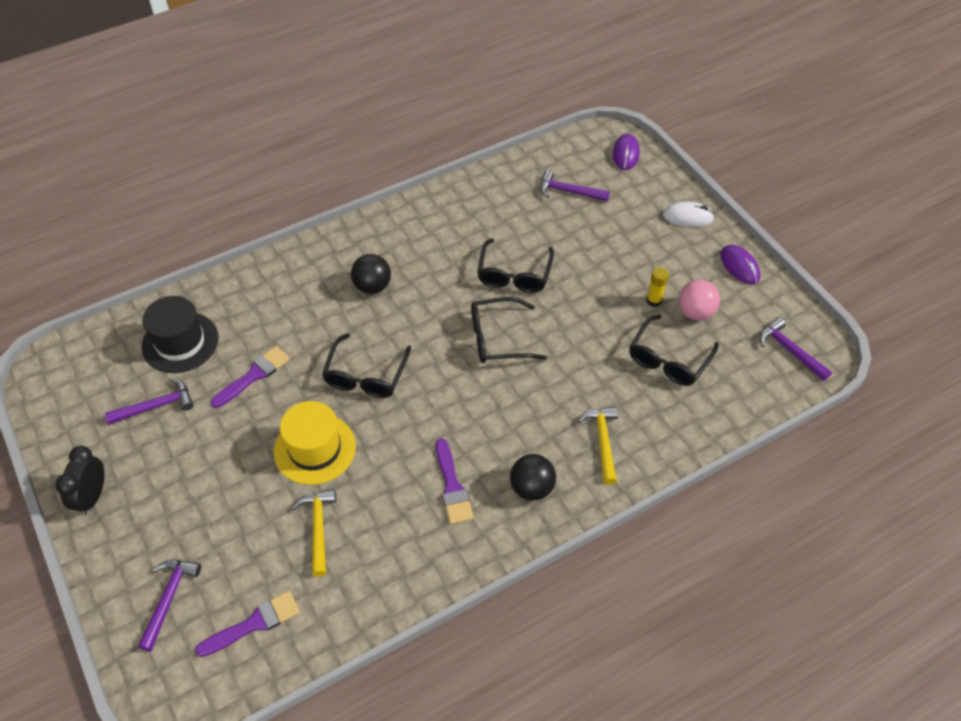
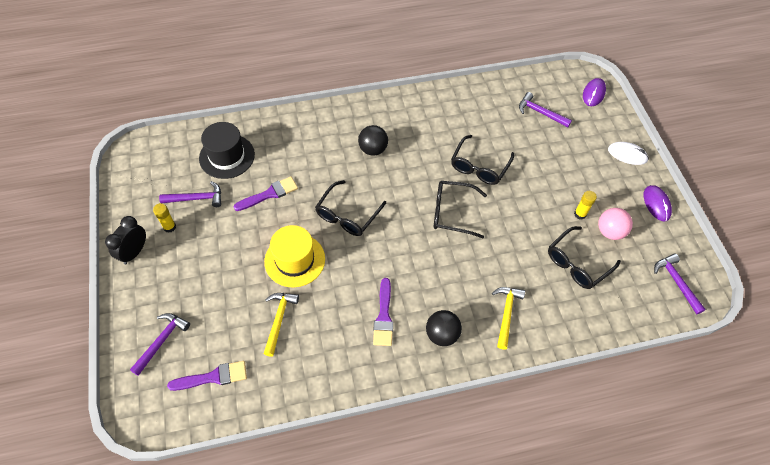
camera: 15 degrees right, 5 degrees up
none -> yellow glue stick [153,203,176,233]

